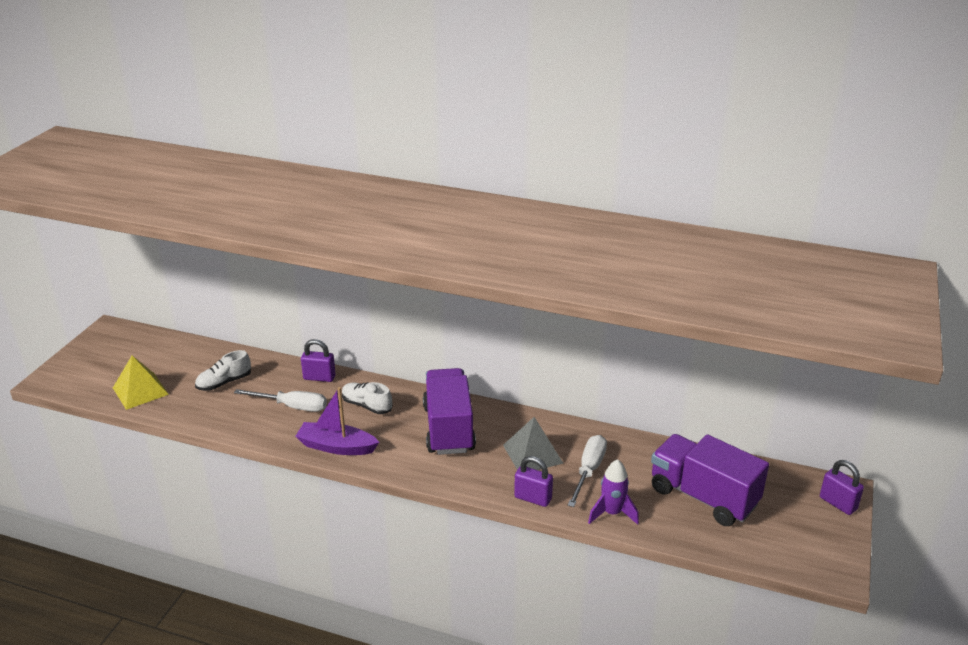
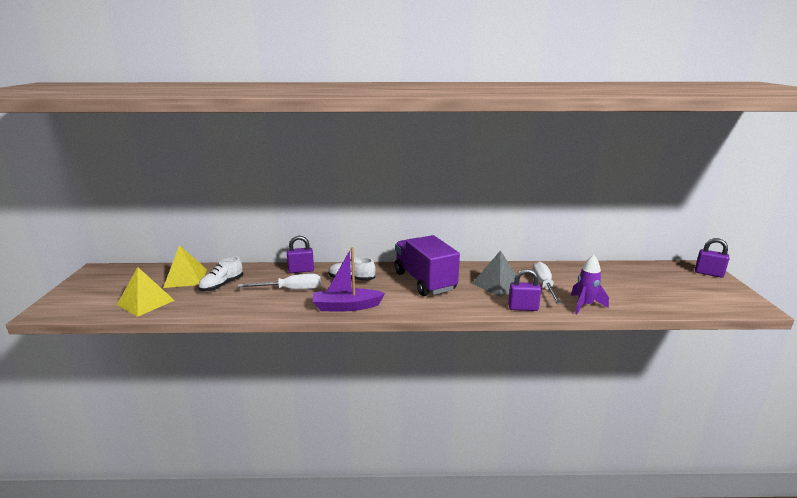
camera: 20 degrees left, 10 degrees down
purple truck [651,434,769,526] -> none
none -> yellow pyramid [163,245,207,288]

